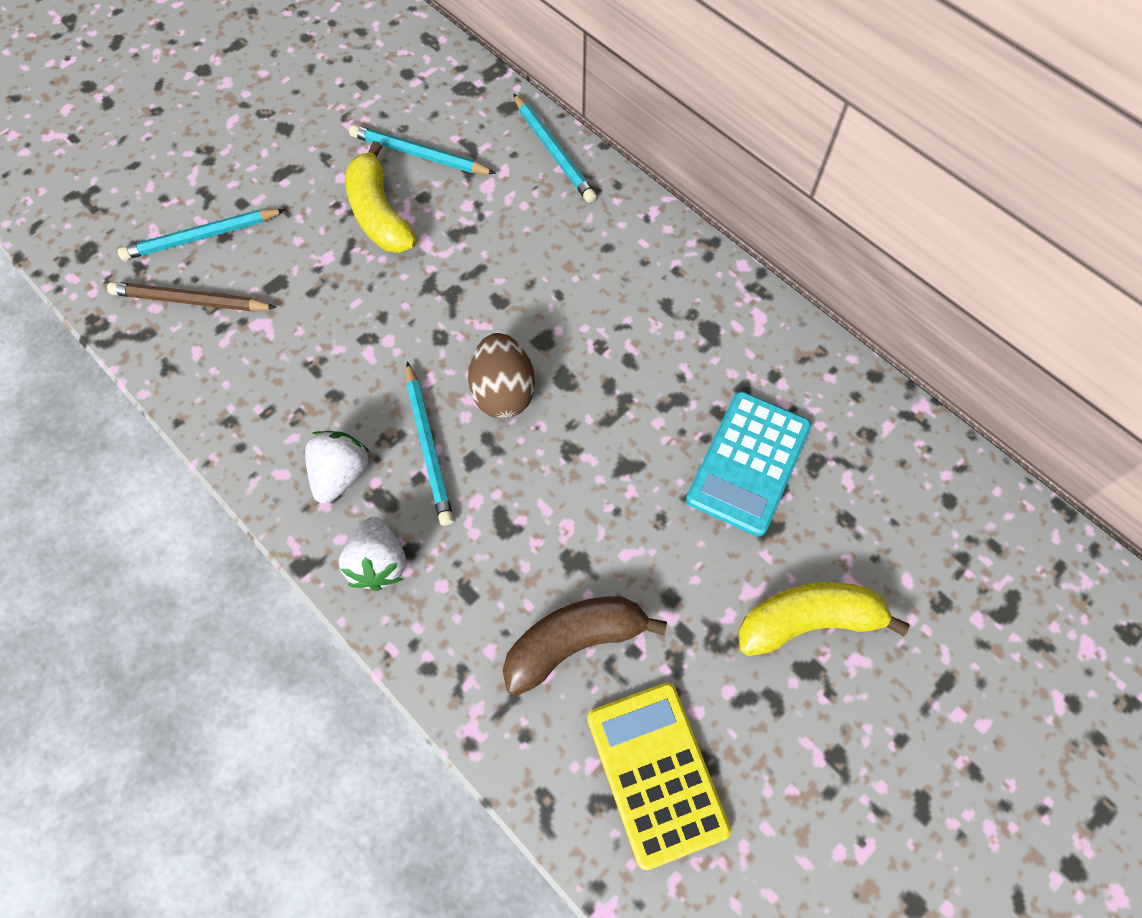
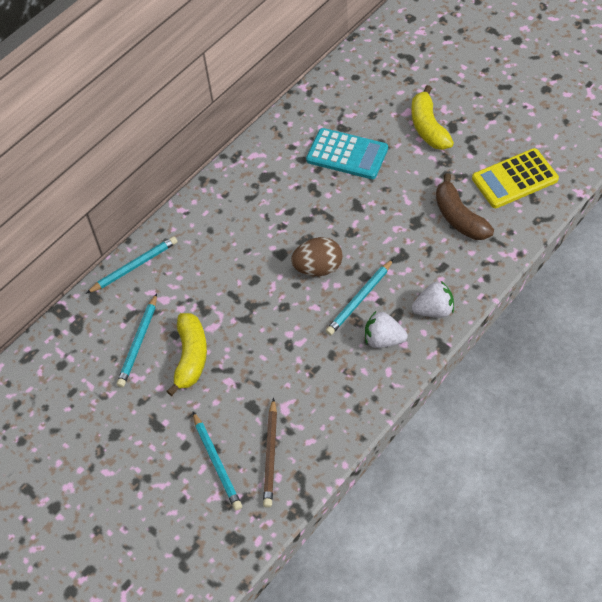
camera: 90 degrees left, 10 degrees down
yellow banana [346,141,417,253] -> yellow banana turned 60 degrees counterclockwise [167,313,207,396]
turquoise pencil [406,361,454,526] -> turquoise pencil turned 150 degrees clockwise [326,259,393,335]

